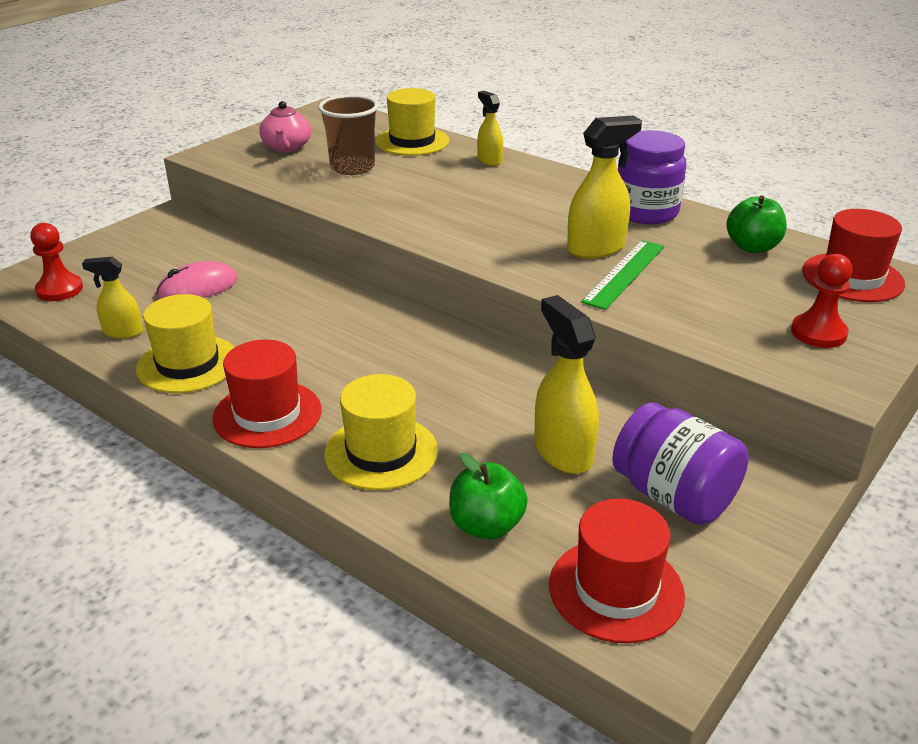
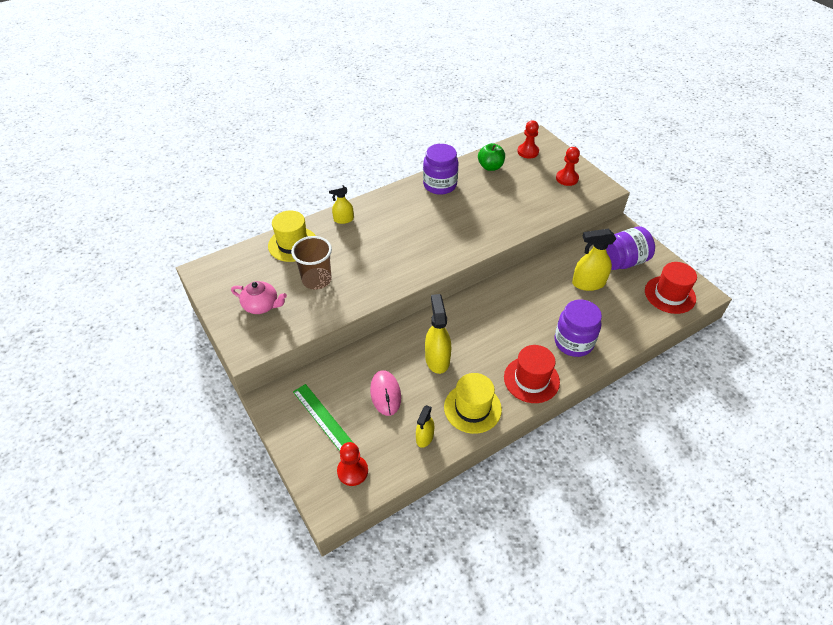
camera: 70 degrees left, 15 degrees up
yellow hat [324,374,438,490] -> purple jar [554,299,602,357]
green apple [449,453,528,540] -> none
yellow spray bottle [567,116,642,259] -> yellow spray bottle moved to [425,294,451,374]
green ruler [581,240,664,310] -> green ruler moved to [293,384,353,451]
red hat [802,209,905,302] -> red pawn [517,120,539,159]

